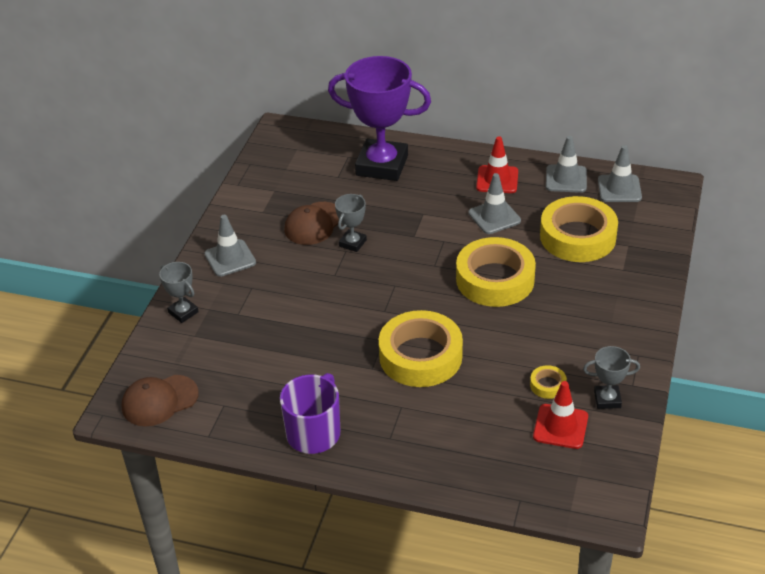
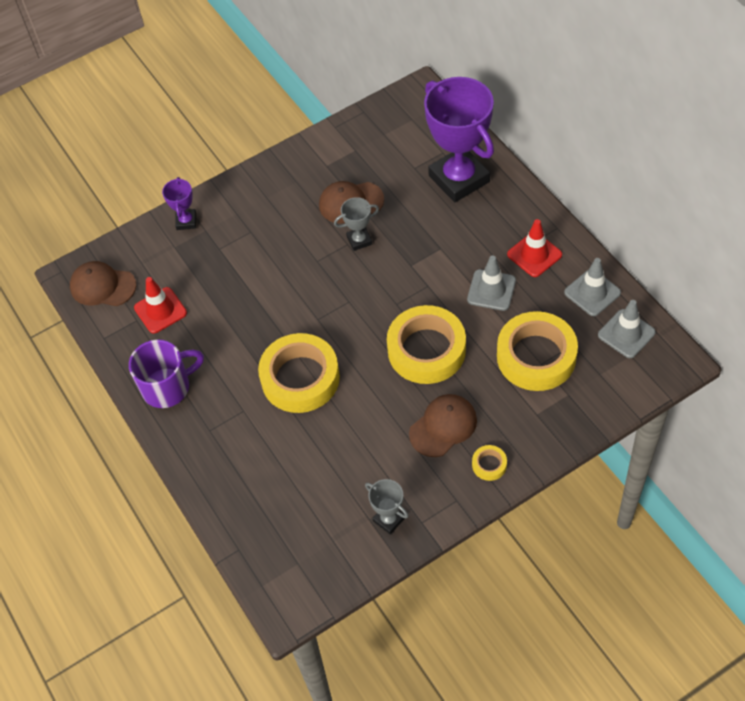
camera: 45 degrees right, 15 degrees up
grey trophy [159,262,199,323] -> purple trophy [162,177,196,230]
grey traffic cone [205,215,256,277] -> none
yellow tape [530,365,567,399] -> yellow tape moved to [472,445,507,481]
red traffic cone [533,381,588,449] -> red traffic cone moved to [134,277,187,334]
none -> brown cap [409,394,477,457]

